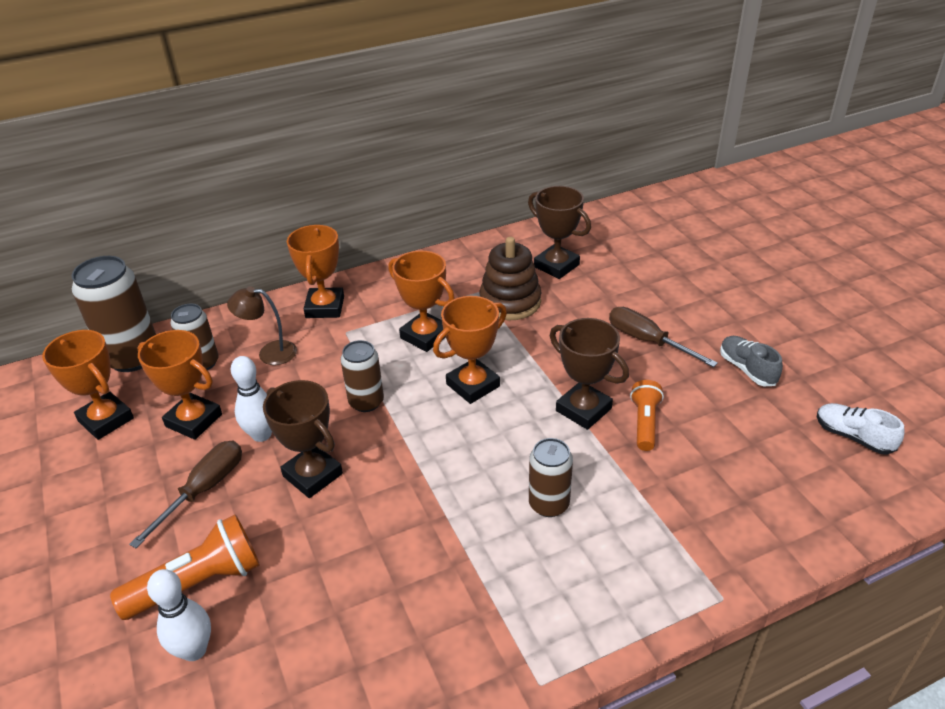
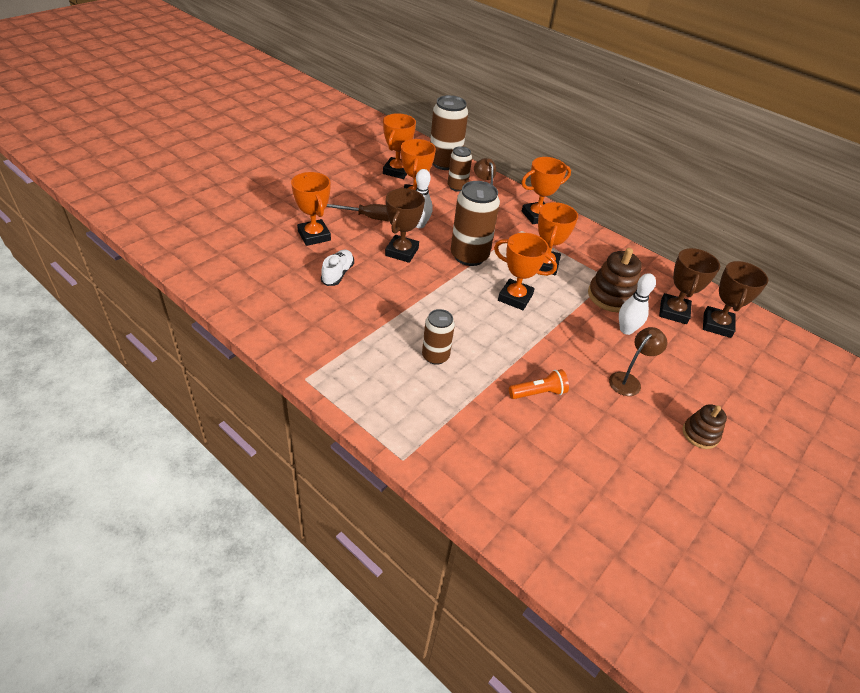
camera: 60 degrees right, 5 degrees up
orange flashlight [110,514,260,620] -> orange trophy [291,172,331,246]
white bowling pin [147,569,211,661] -> white bowling pin moved to [619,273,656,335]
brown can [341,340,384,412] -> brown can [451,181,500,266], size x1.68
brown trophy [550,318,629,430] -> brown trophy moved to [703,261,768,338]
brown screwdriver [609,307,718,367] -> brown lamp [609,327,667,396]
grey shoe [720,336,783,386] -> none
white shoe [817,403,905,455] -> white shoe moved to [321,250,354,286]
none -> brown stacking toy [683,404,727,449]

